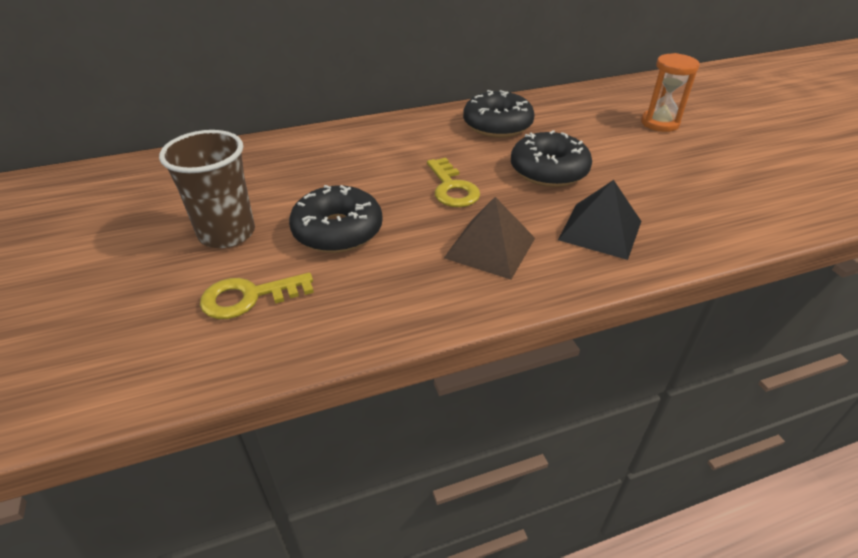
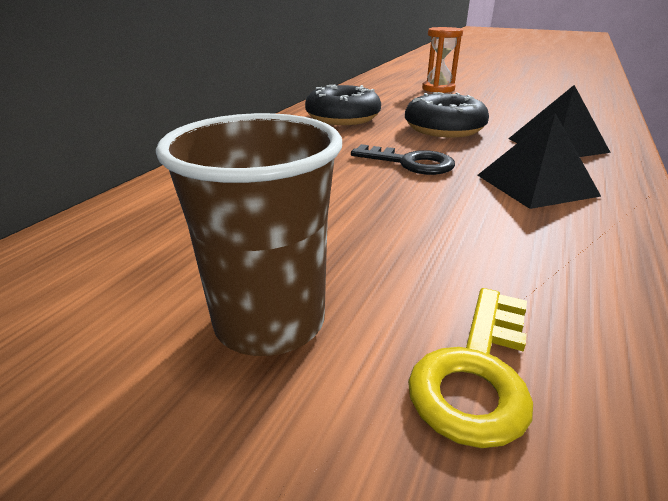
camera: 45 degrees left, 10 degrees down
black donut [289,185,383,253] -> none
yellow key [427,158,480,207] -> black key [351,144,455,175]
brown pyramid [444,197,535,280] -> black pyramid [477,113,601,209]

